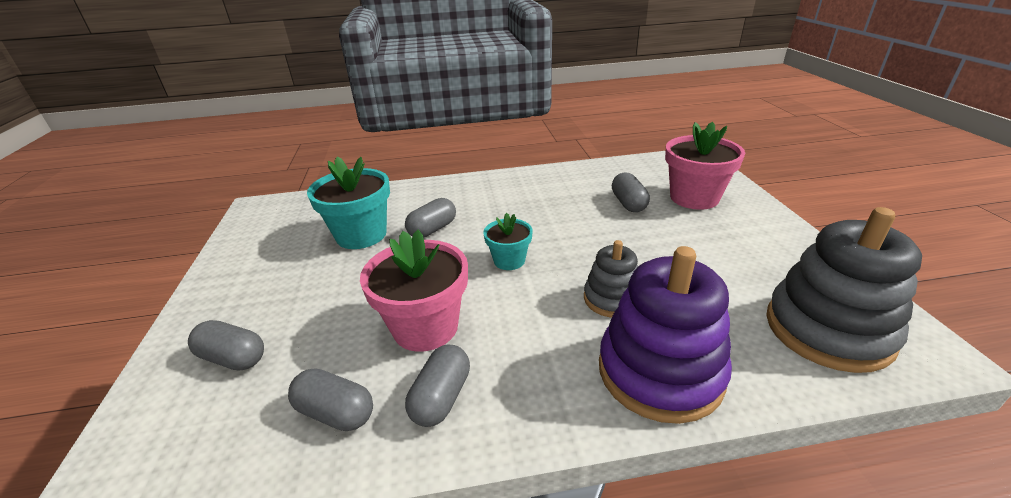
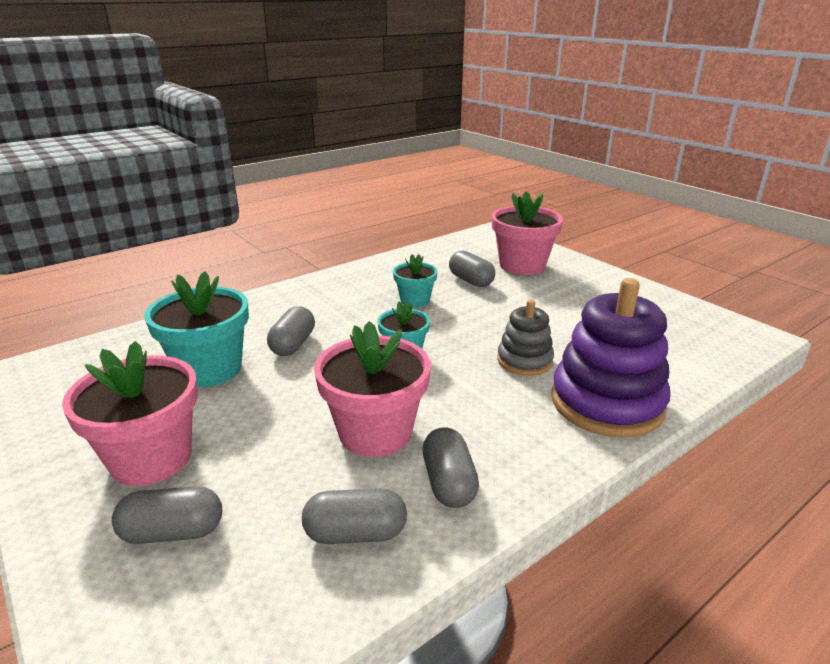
camera: 30 degrees left, 5 degrees down
grey stacking toy [766,207,922,373] -> none
none -> pink flower pot [62,341,198,486]
none -> turquoise flower pot [393,254,438,307]

